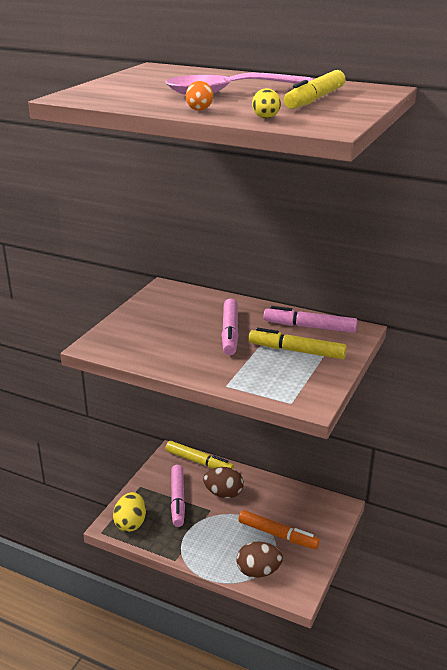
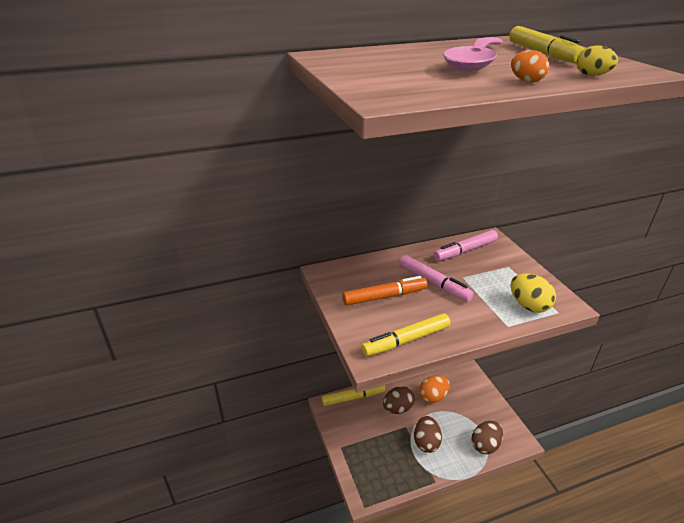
camera: 45 degrees left, 5 degrees up
yellow egg [113,492,146,532] -> yellow egg moved to [511,273,556,313]
pink marker [171,465,185,527] -> none
orange marker [238,510,320,549] -> orange marker moved to [342,276,428,306]
yellow marker [249,327,347,359] -> yellow marker moved to [361,313,451,356]
none -> brown egg [414,416,442,453]
none -> orange egg [419,375,450,403]

